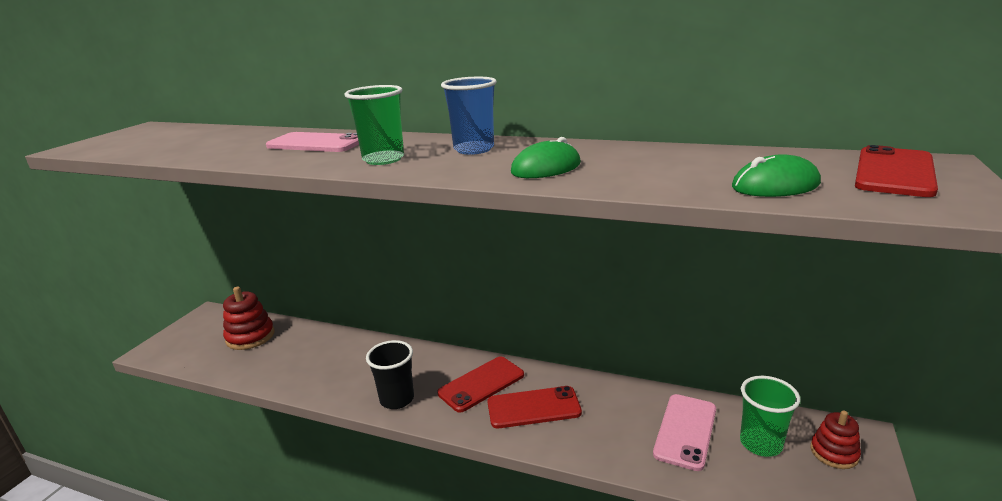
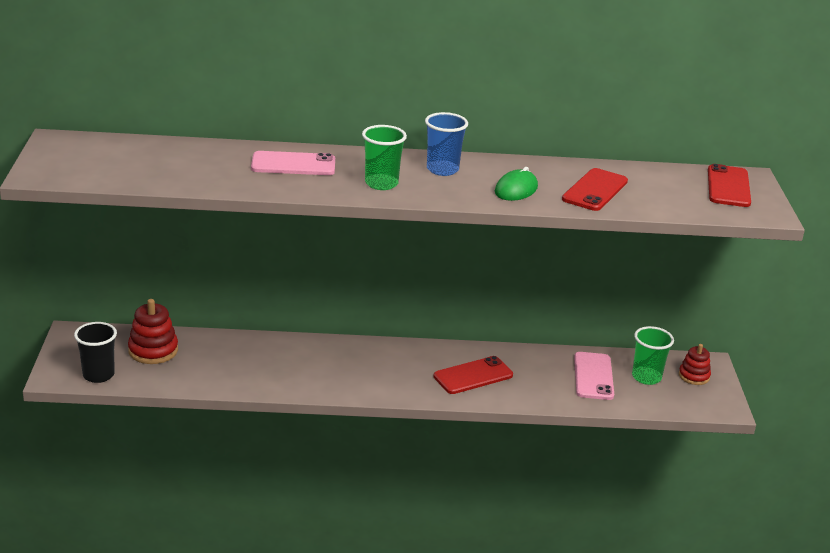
camera: 25 degrees left, 5 degrees up
black cup [366,340,414,409] -> black cup moved to [74,322,117,383]
red phone [437,356,524,412] -> red phone moved to [562,168,628,211]
green mouse [732,154,821,197] -> none

